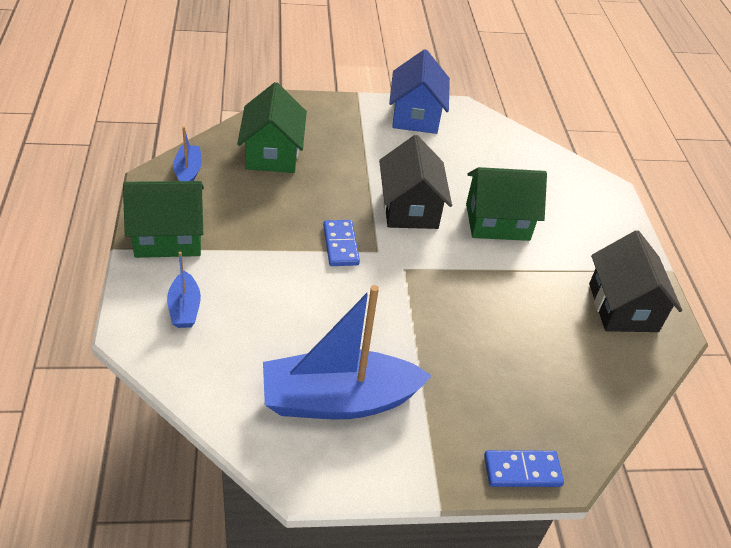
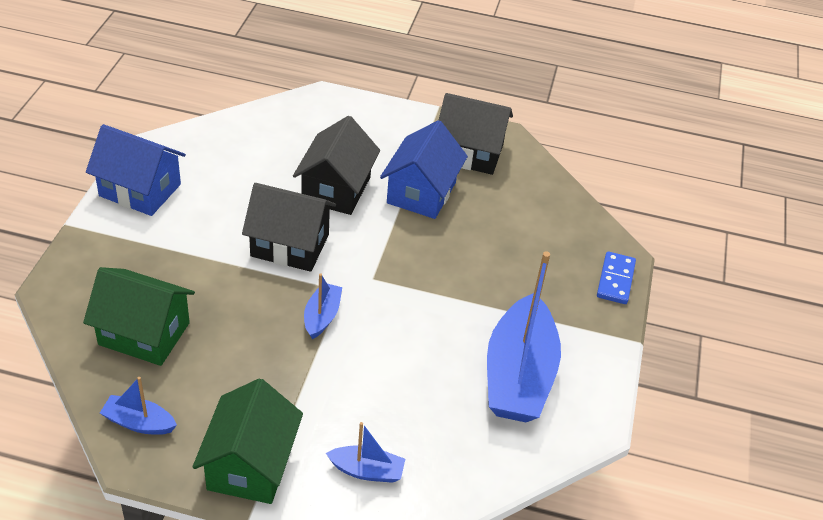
camera: 70 degrees left, 0 degrees up
blue domino [323,220,360,266] -> blue boat [304,274,342,339]
green house [466,167,547,241] -> black house [293,116,380,215]
none -> blue house [380,120,468,219]

